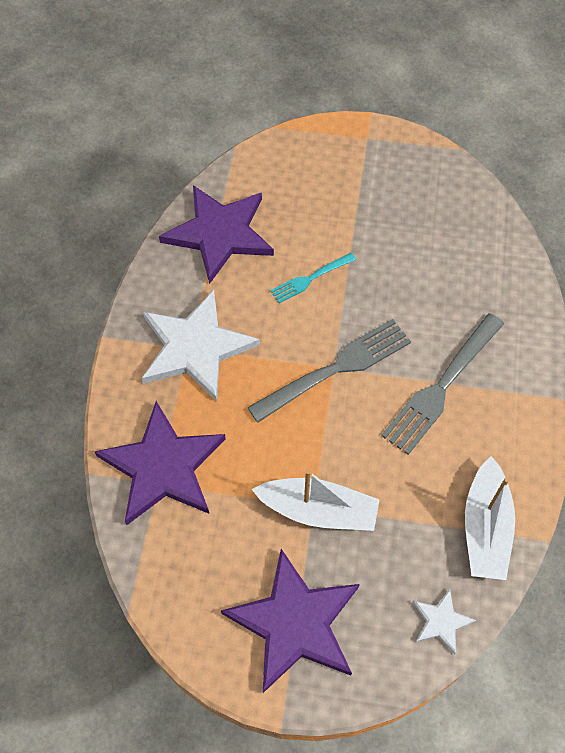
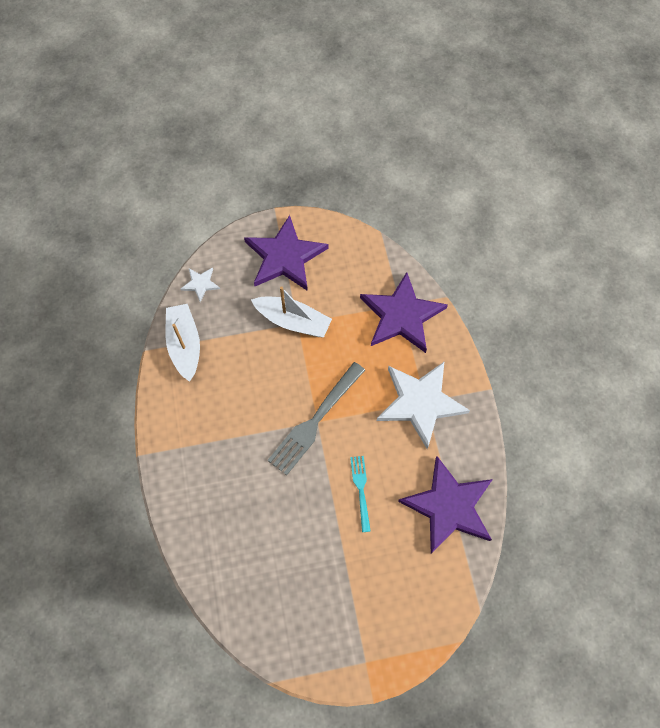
camera: 160 degrees right, 5 degrees up
white boat [252,470,380,531] -> white boat turned 150 degrees counterclockwise [251,286,332,338]
turquoise fork [270,253,356,303] -> turquoise fork turned 45 degrees counterclockwise [350,456,371,532]
grey fork [381,313,504,455] -> none

